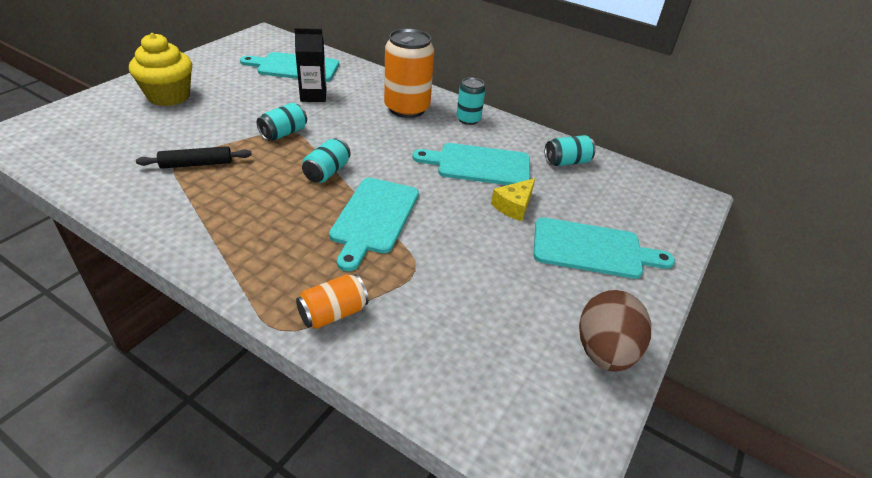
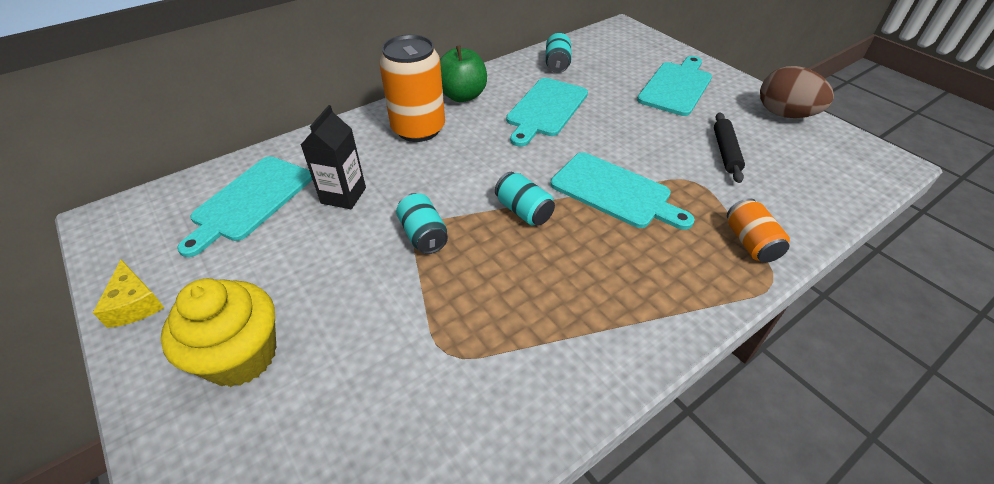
camera: 65 degrees left, 5 degrees up
black rolling pin [136,146,252,169] -> black rolling pin moved to [714,112,745,183]
turquoise can [456,77,485,125] -> green apple [440,46,487,102]
yellow cheese [491,178,535,221] -> yellow cheese moved to [93,260,164,328]

